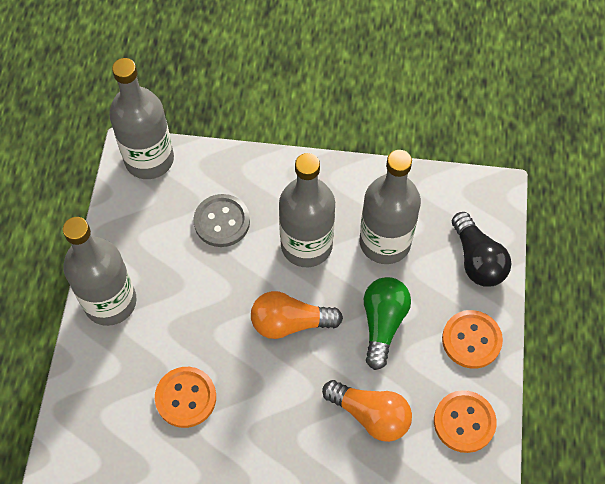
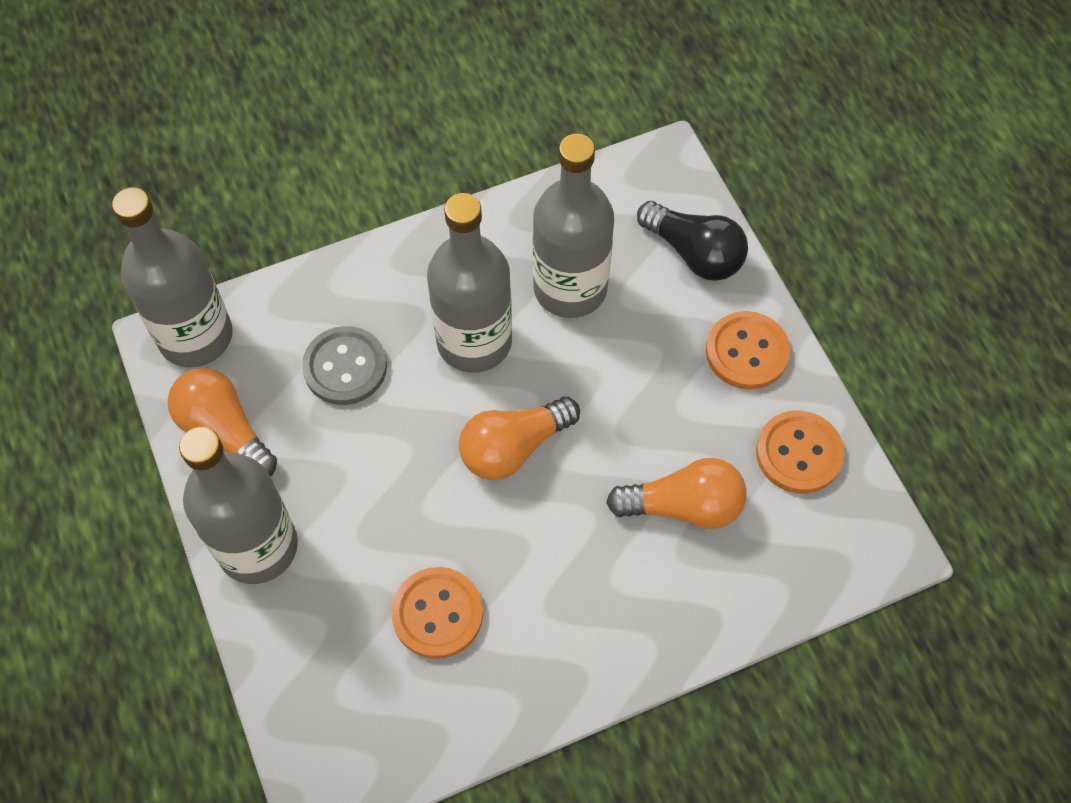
camera: 30 degrees left, 0 degrees up
green light bulb [364,277,411,370] -> none
none -> orange light bulb [167,368,277,476]

